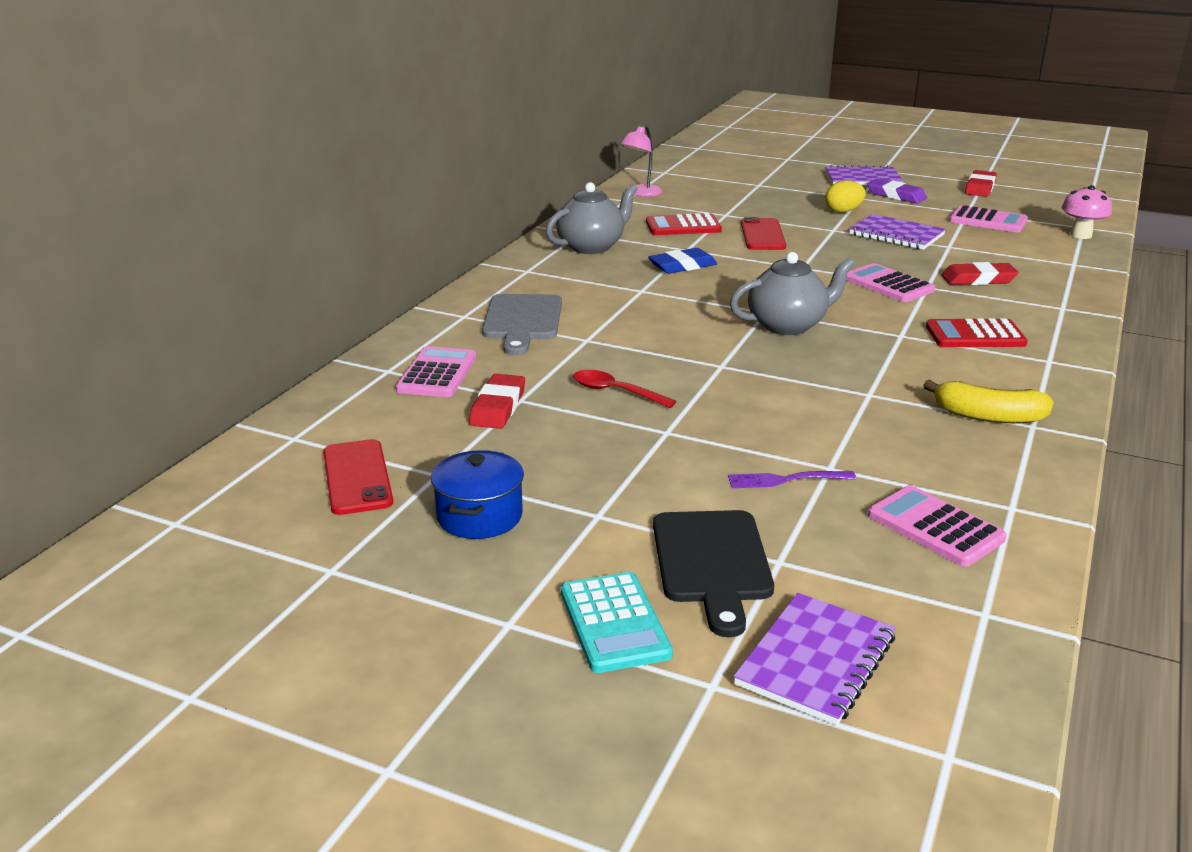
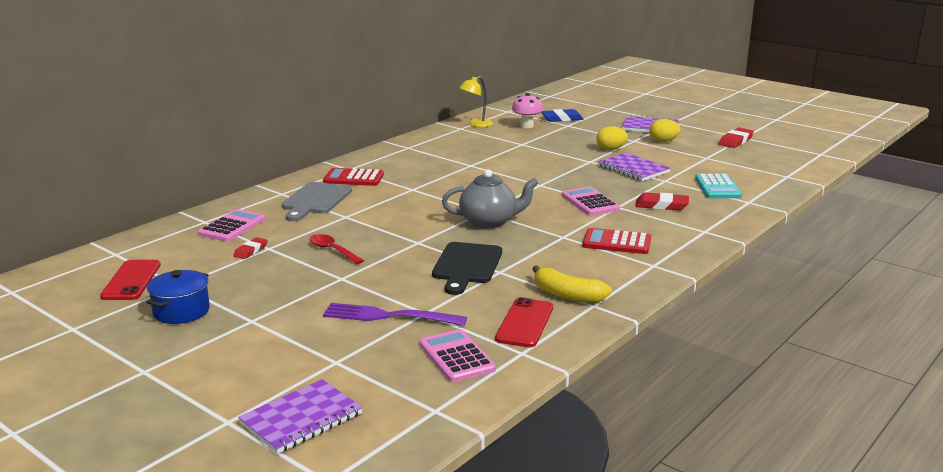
camera: 15 degrees right, 5 degrees down
red eraser [469,374,525,429] -> red eraser [234,237,267,259], size x0.64
grey teapot [546,182,638,254] -> none
turquoise calculator [561,572,673,673] -> turquoise calculator moved to [695,174,742,198]
pink lamp [620,126,663,197] -> yellow lamp [459,76,493,127]
red calculator [646,213,722,235] -> red calculator moved to [323,168,384,186]
blue eraser [648,248,717,274] -> blue eraser moved to [541,109,583,122]
black cutting board [653,510,774,637] -> black cutting board moved to [432,242,502,295]
purple fork [728,471,856,488] -> purple fork [323,303,467,326], size x1.66
red phone [741,217,786,250] -> red phone moved to [495,297,553,347]
purple eraser [867,179,927,204] -> yellow egg [649,119,681,142]
pink calculator [949,205,1028,232] -> none
pink mushroom [1062,185,1112,239] -> pink mushroom moved to [512,93,543,128]

